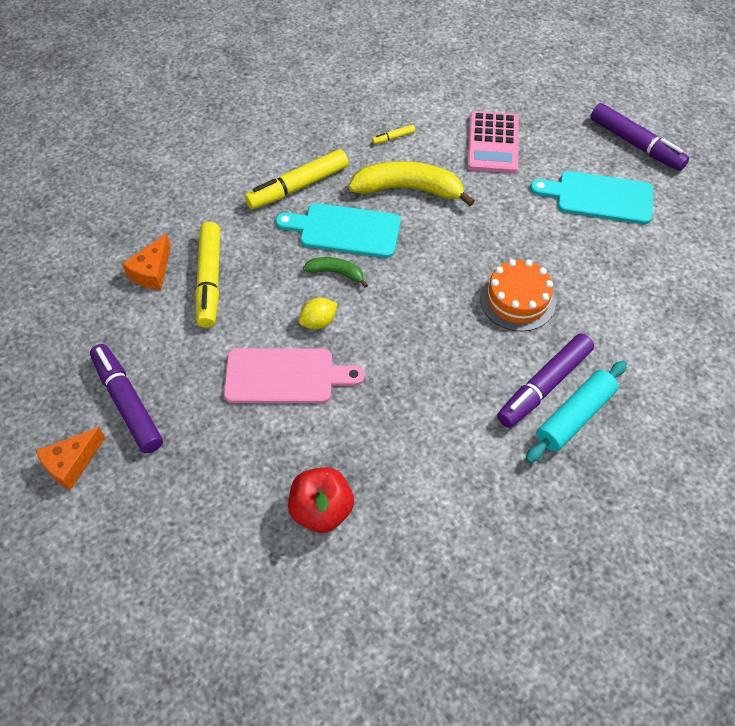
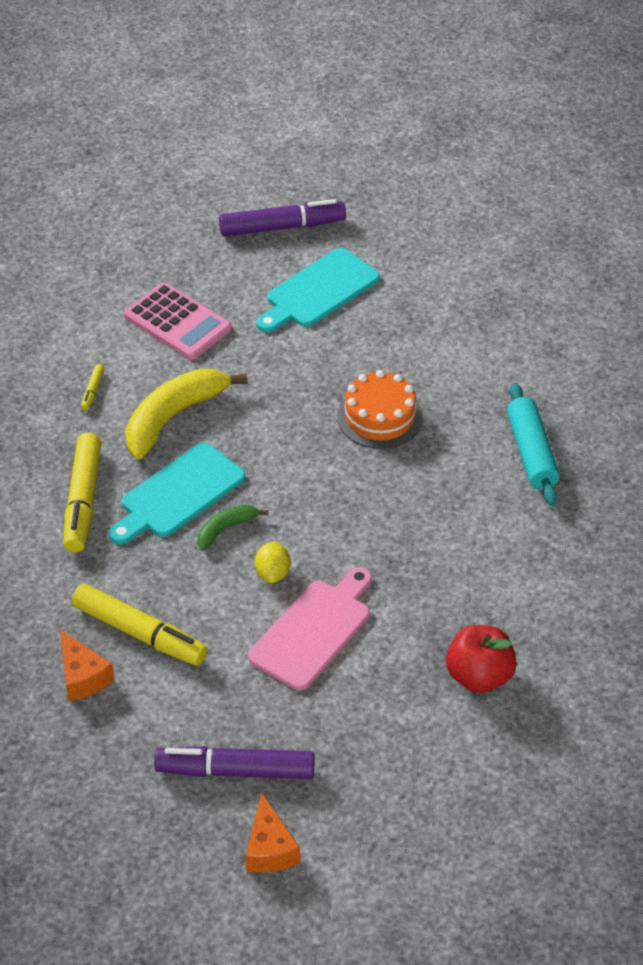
camera: 55 degrees left, 10 degrees down
purple marker [497,333,594,428] -> none

